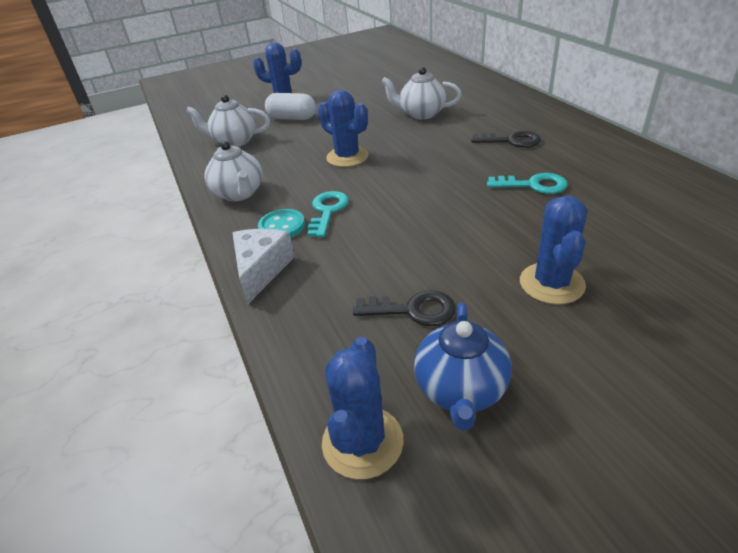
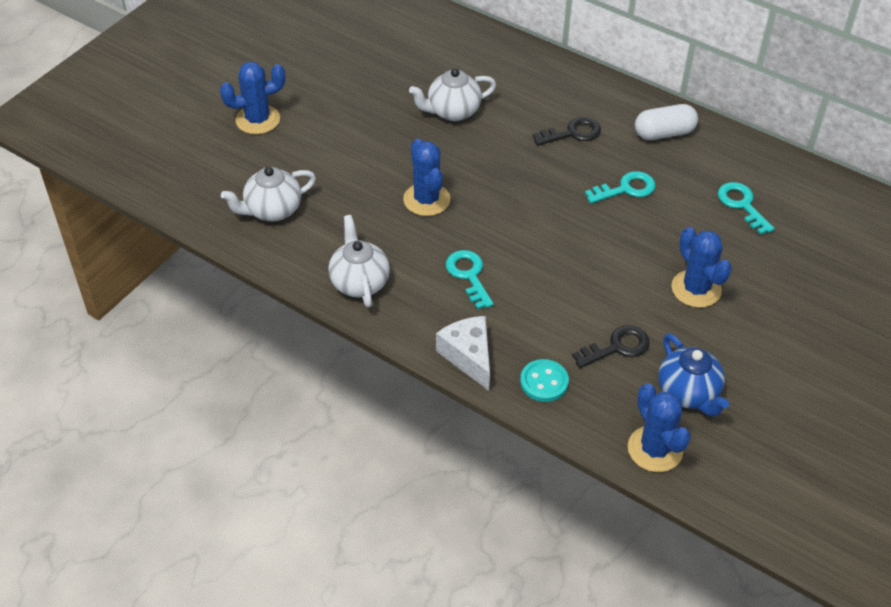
camera: 35 degrees left, 10 degrees up
white teapot [205,141,263,201] -> white teapot turned 135 degrees counterclockwise [328,215,390,308]
turquoise button [258,209,305,238] -> turquoise button moved to [520,359,569,402]
white capsule [265,93,316,120] -> white capsule moved to [635,104,698,140]
blue cactus [318,90,369,167] -> blue cactus turned 60 degrees clockwise [403,139,450,216]
none -> turquoise key [718,182,775,235]

